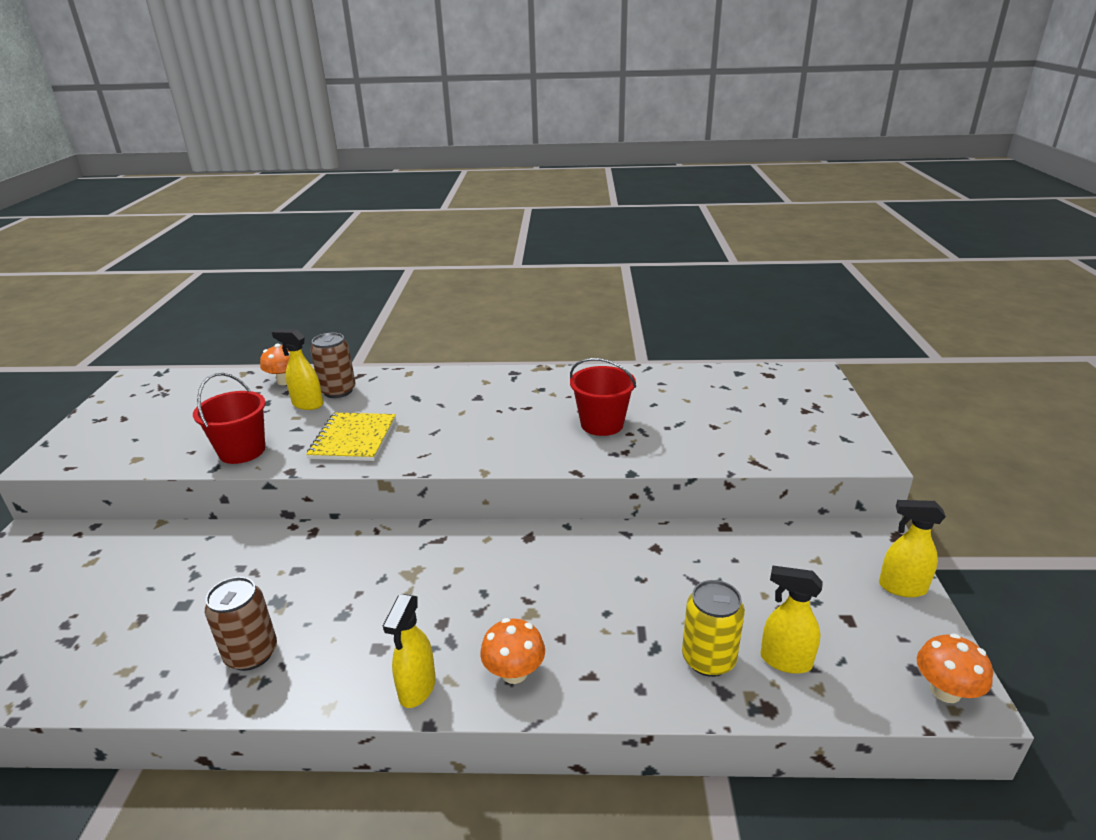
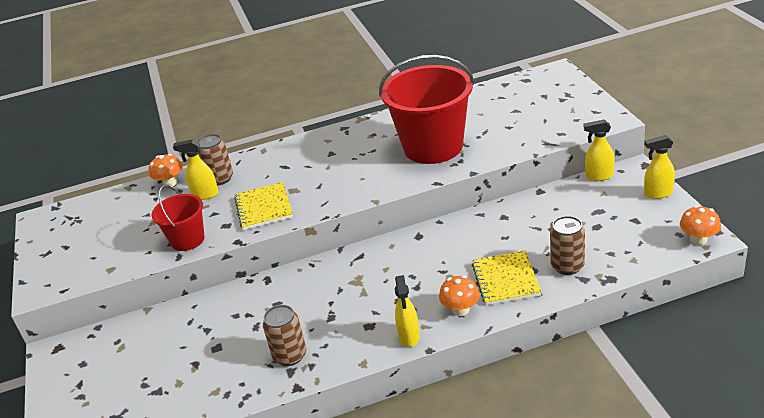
camera: 15 degrees left, 5 degrees up
red bucket [570,358,636,436] -> red bucket [379,55,474,164], size x1.90
yellow can [682,580,745,677] -> brown can [550,216,585,275]
yellow spray bottle [761,565,823,674] -> yellow spray bottle moved to [584,120,614,181]
none -> yellow notebook [472,251,542,305]

